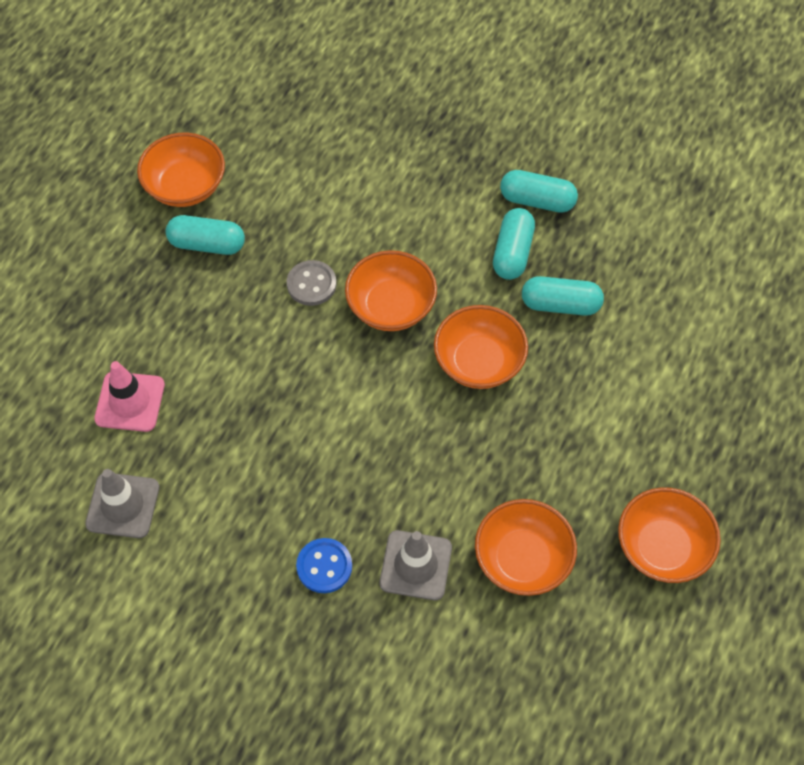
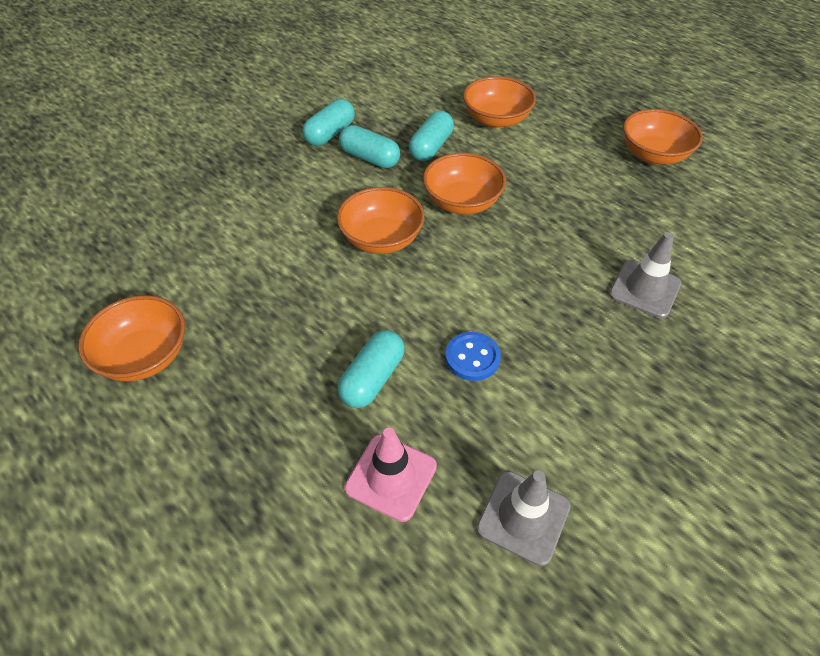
camera: 70 degrees left, 10 degrees down
turquoise capsule [166,215,245,255] -> turquoise capsule moved to [337,330,405,408]
grey button [287,260,337,306] -> none
blue button [296,538,352,593] -> blue button moved to [445,332,501,381]
orange bowl [475,499,577,596] -> orange bowl moved to [463,76,536,128]

